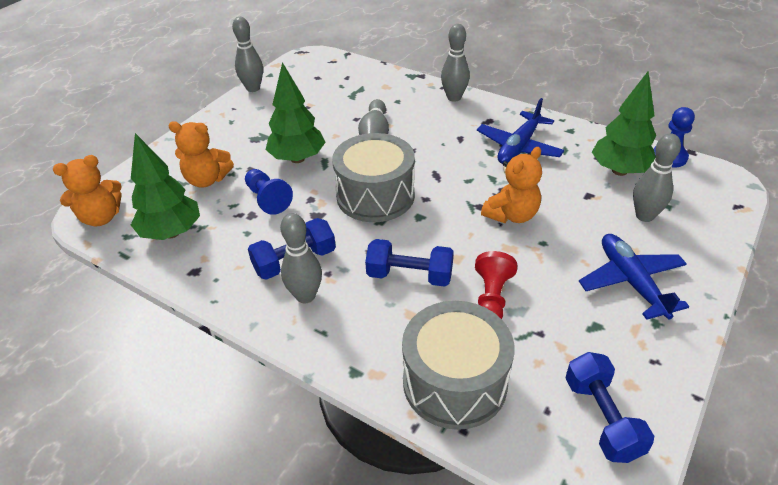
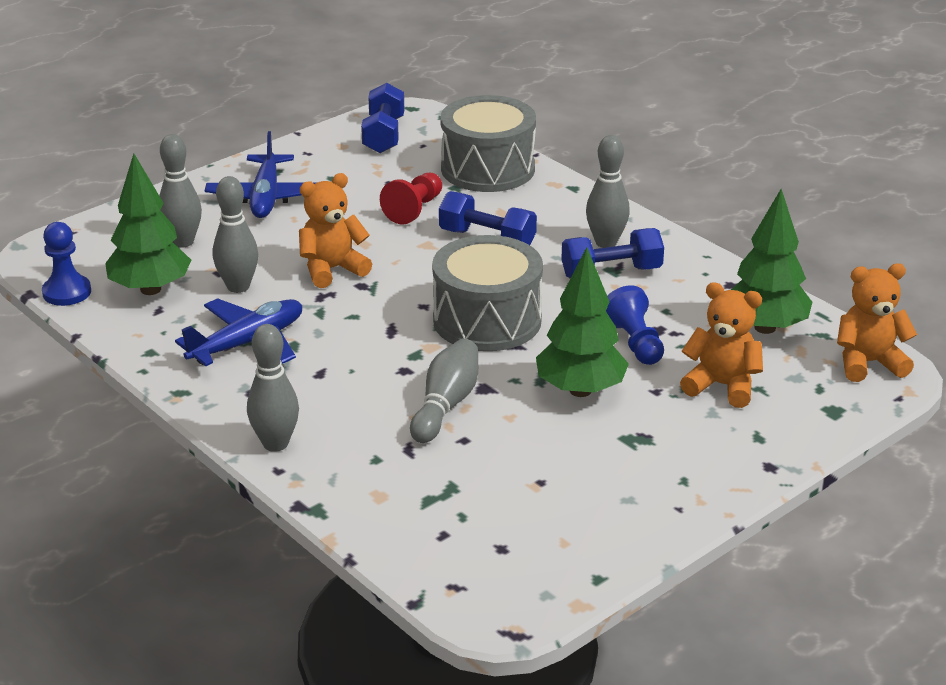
camera: 165 degrees left, 10 degrees down
grey bowling pin [232,17,263,92] -> grey bowling pin moved to [213,176,258,293]

